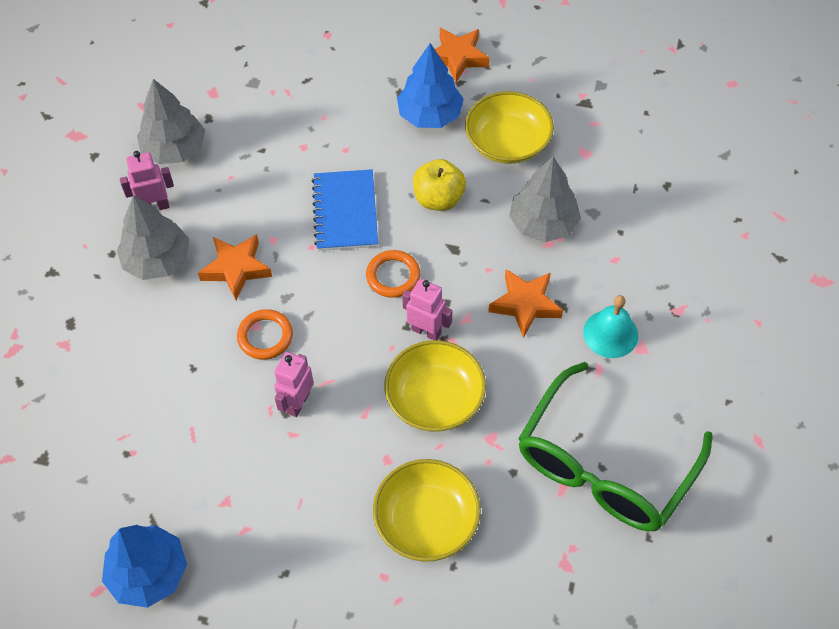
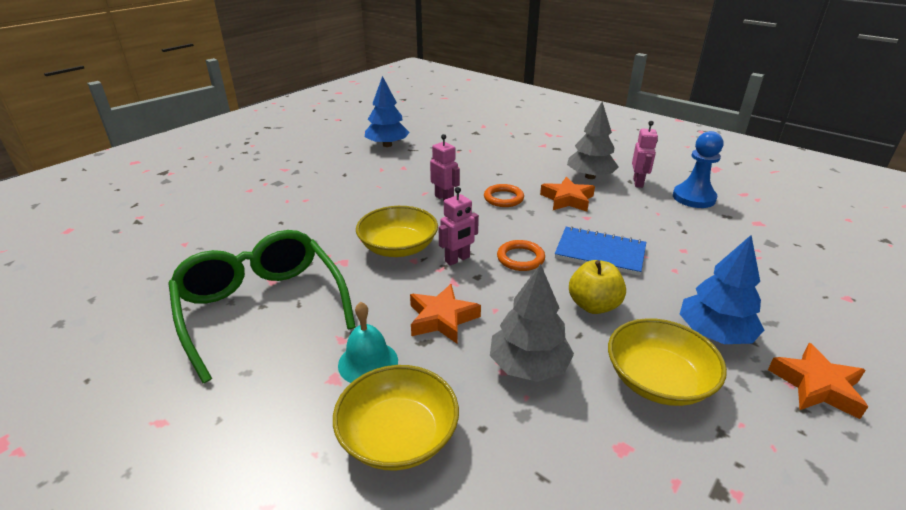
camera: 115 degrees right, 25 degrees down
grey tree [137,79,205,164] -> blue pawn [673,131,723,208]
yellow bowl [373,459,481,562] -> yellow bowl moved to [333,365,459,470]

